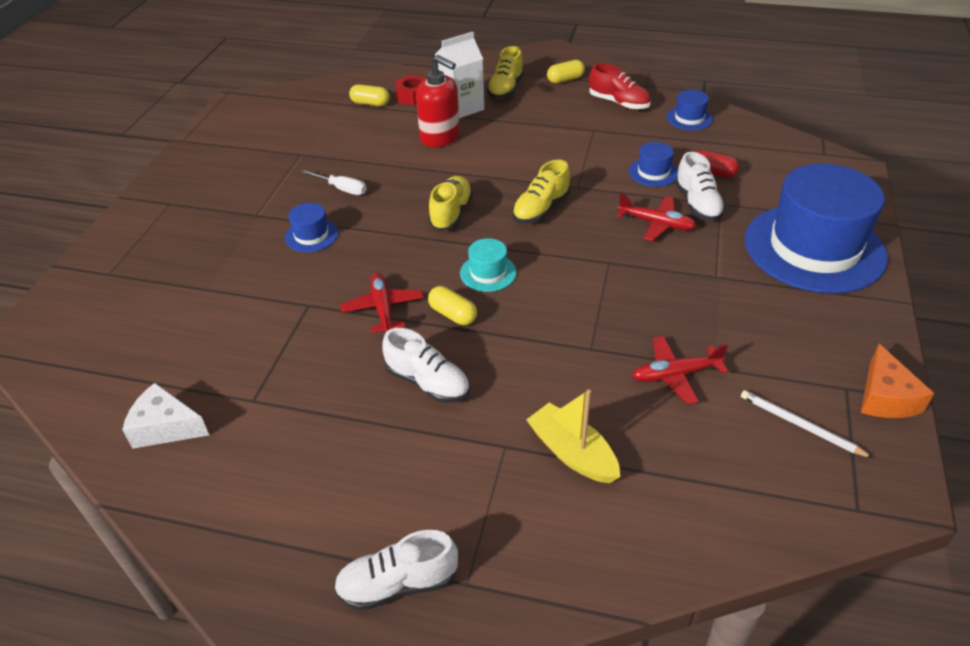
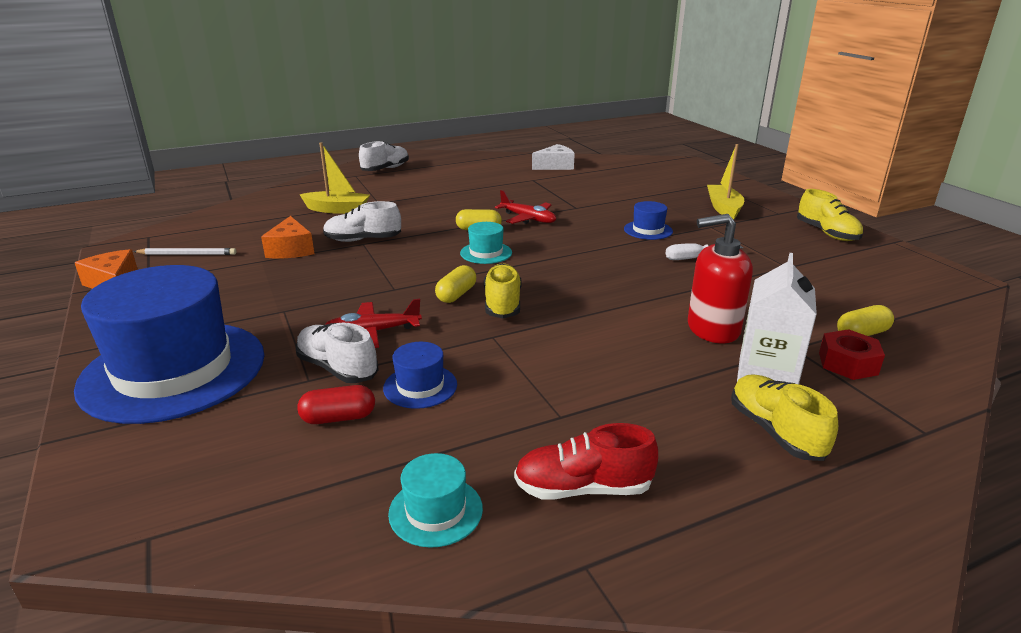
camera: 140 degrees right, 15 degrees down
white shoe [382,328,470,403] -> white shoe moved to [323,201,401,242]
yellow shoe [428,176,473,231] -> yellow shoe moved to [797,189,863,241]
yellow capsule [547,60,585,83] -> yellow capsule moved to [435,265,476,303]
red plane [632,336,728,404] -> orange cheese [261,216,314,258]
blue hat [667,90,713,130] -> turquoise hat [388,453,483,548]
none -> yellow boat [707,144,744,220]

